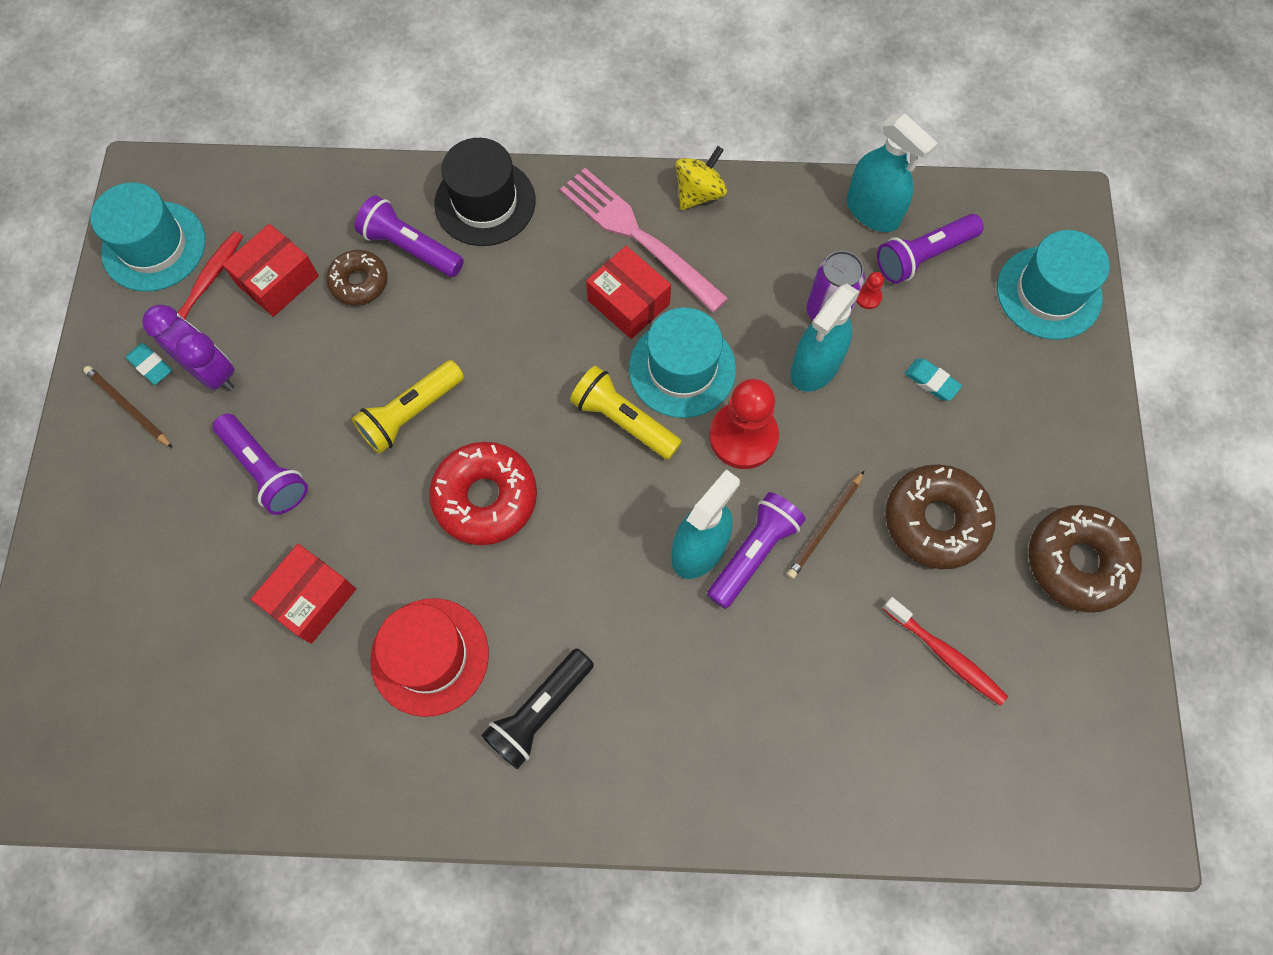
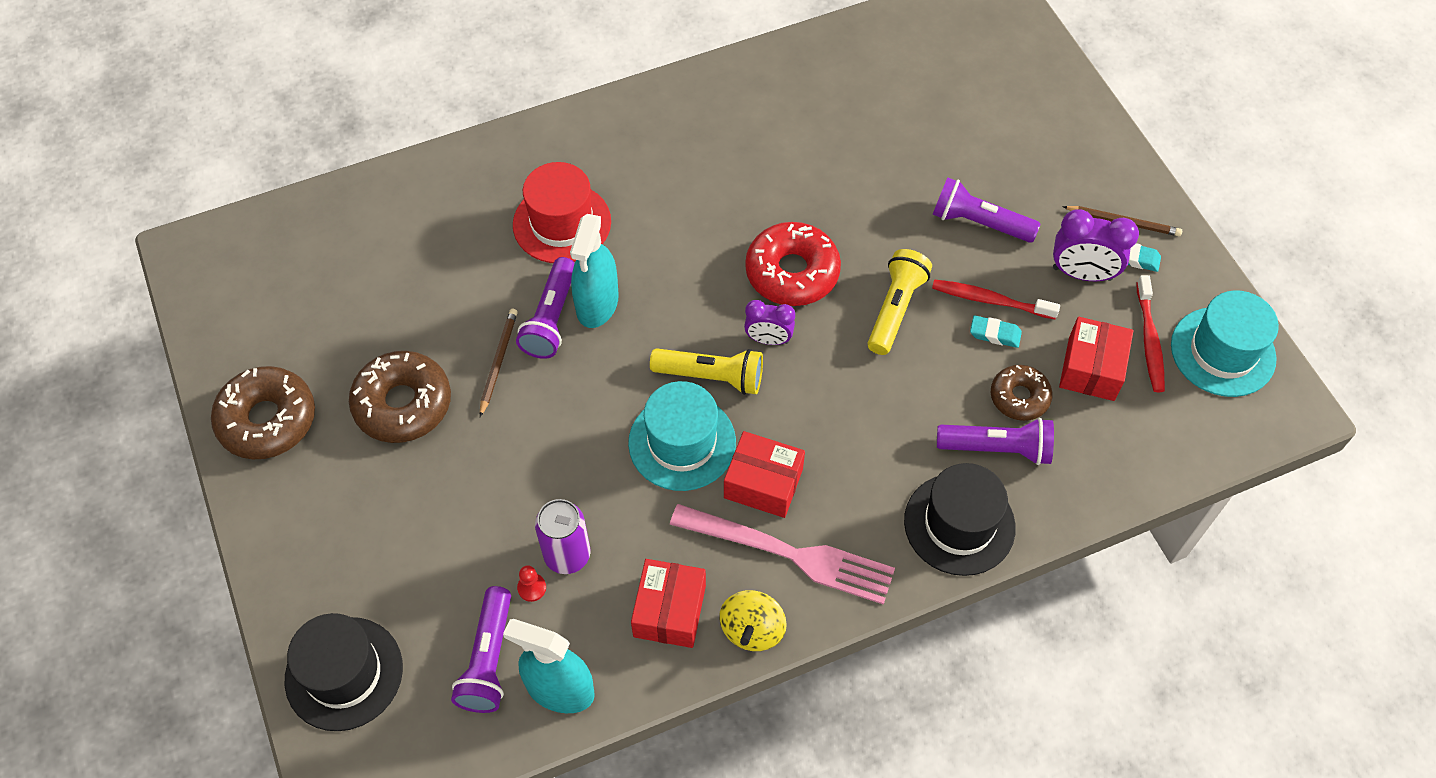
camera: 155 degrees right, 10 degrees down
red box [251,544,356,644] -> red box moved to [631,559,706,648]
red hat [370,598,489,717] -> red hat moved to [513,162,611,263]
black flashlight [481,649,594,769] -> none
red pawn [709,379,779,469] -> none
turquoise spray bottle [791,284,860,392] -> none
purple flashlight [877,214,984,284] -> purple flashlight turned 150 degrees clockwise [451,586,511,713]
red toothbrush [882,597,1008,706] -> red toothbrush moved to [932,279,1060,319]
turquoise eraser [905,359,962,401] -> turquoise eraser moved to [970,315,1022,348]
turquoise hat [997,230,1110,340] -> black hat [285,613,403,731]
none -> purple clock [744,300,795,345]

